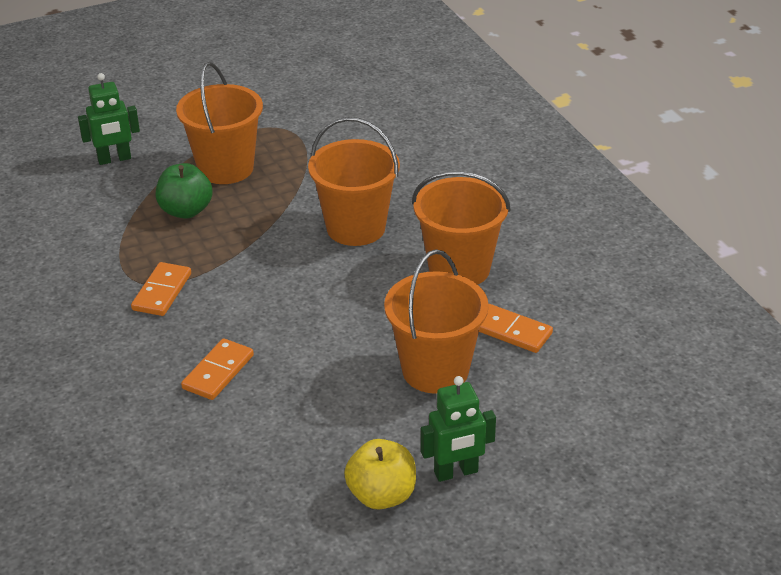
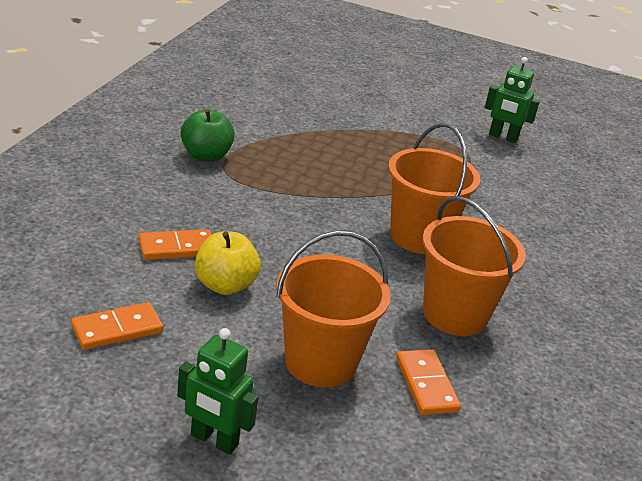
camera: 40 degrees right, 5 degrees down
green robot [78,73,140,165] -> green robot moved to [485,57,540,143]
orange domino [131,262,191,316] -> orange domino moved to [71,302,163,350]
green apple [156,163,213,219] -> green apple moved to [181,109,235,162]
orange bucket [176,62,263,184] -> none
yellow apple [344,439,416,510] -> yellow apple moved to [195,231,261,295]

